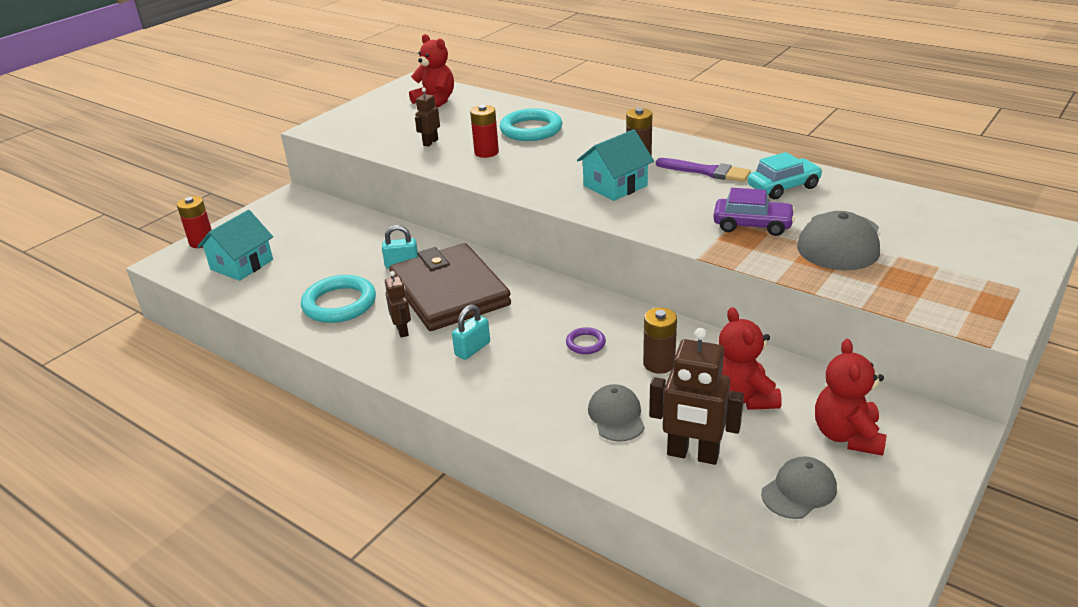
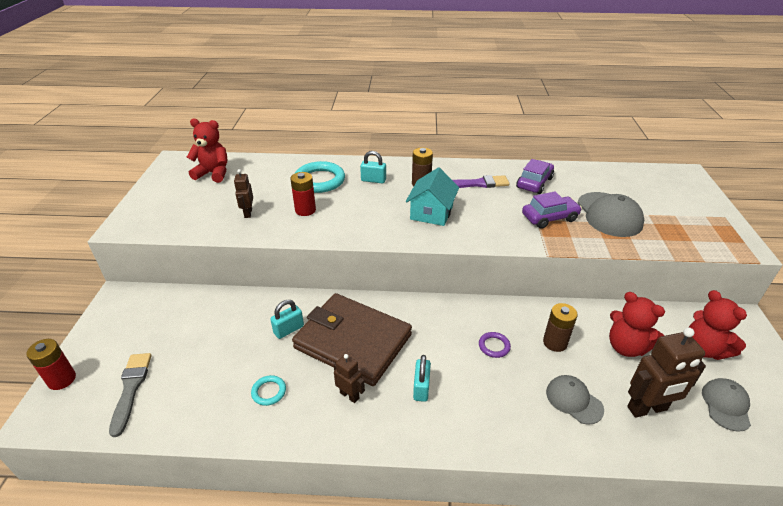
camera: 35 degrees left, 5 degrees up
turquoise house [197,210,273,281] -> grey brush [109,353,152,437]
turquoise ring [301,275,376,323] -> turquoise ring [251,375,286,406], size x0.49
turquoise car [748,152,823,199] -> purple car [516,159,554,194]
none -> turquoise padlock [360,151,386,184]

